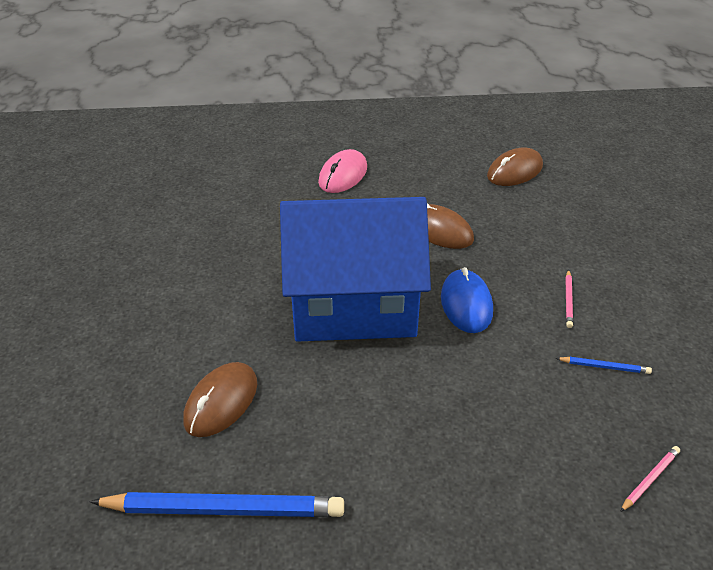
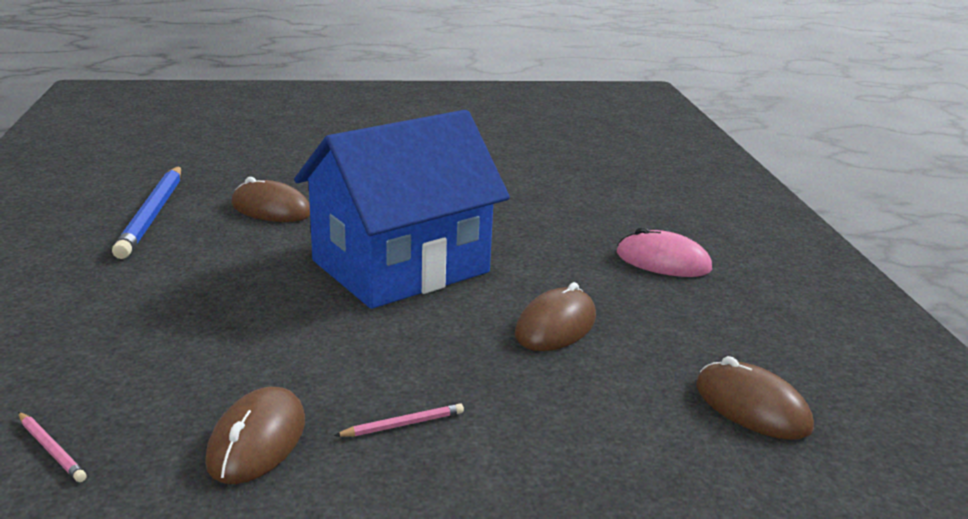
camera: 85 degrees right, 15 degrees down
blue house [280,197,431,342] -> blue house turned 60 degrees clockwise [294,110,510,309]
blue mouse [441,267,493,333] -> none
blue pencil [556,357,652,374] -> brown mouse [205,387,305,484]
pink pencil [566,269,573,328] -> pink pencil turned 150 degrees clockwise [334,403,464,437]

